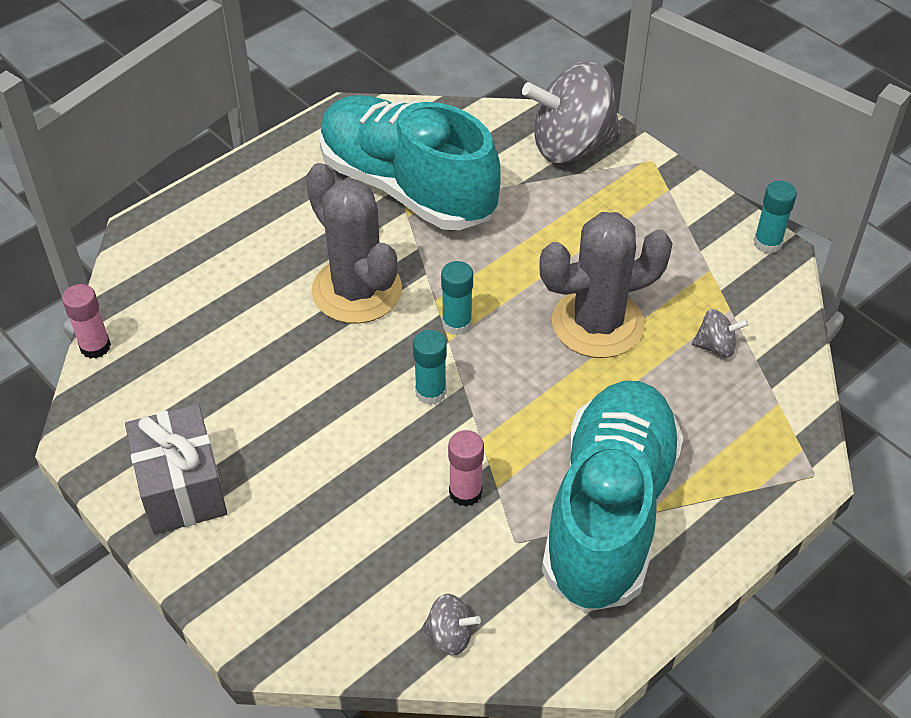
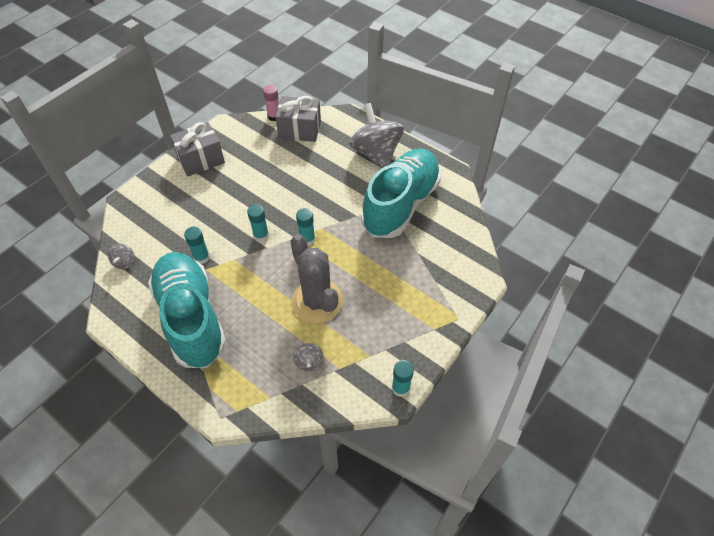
camera: 80 degrees right, 5 degrees up
grey cactus [306,163,402,324] -> none
pink glue stick [448,430,484,507] -> turquoise glue stick [184,227,210,264]
grey spinning top [522,61,622,163] -> grey spinning top moved to [349,103,404,168]
turquoise shoe [542,381,683,612] -> turquoise shoe turned 120 degrees counterclockwise [148,252,227,368]
none -> grey gift [275,96,321,142]

